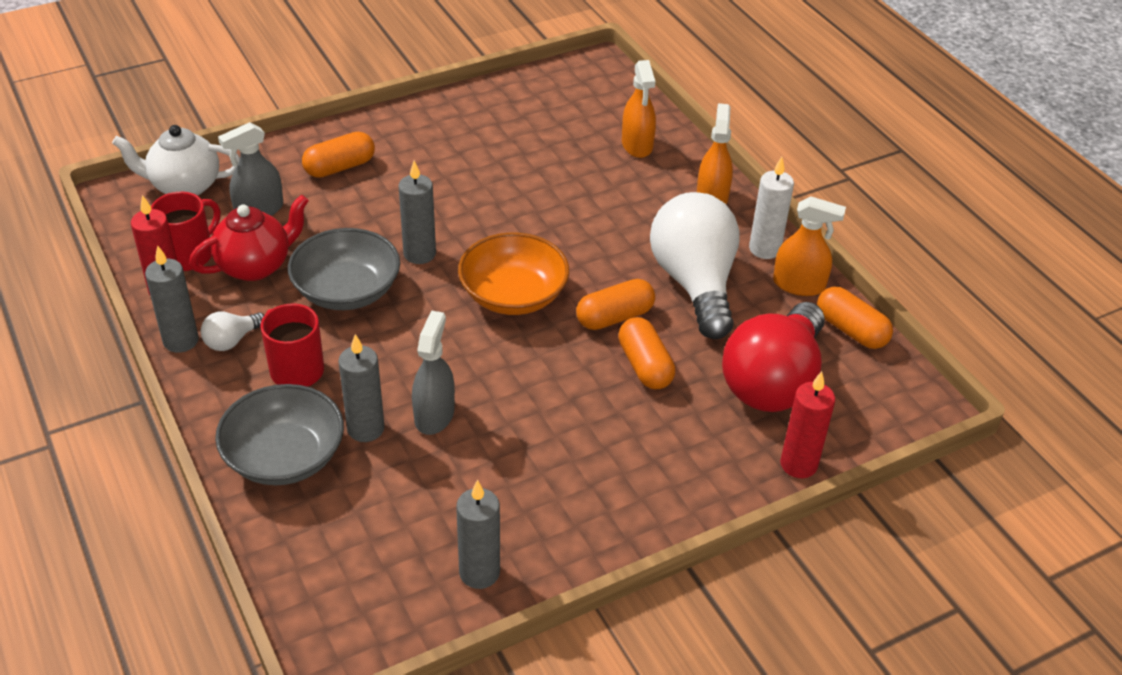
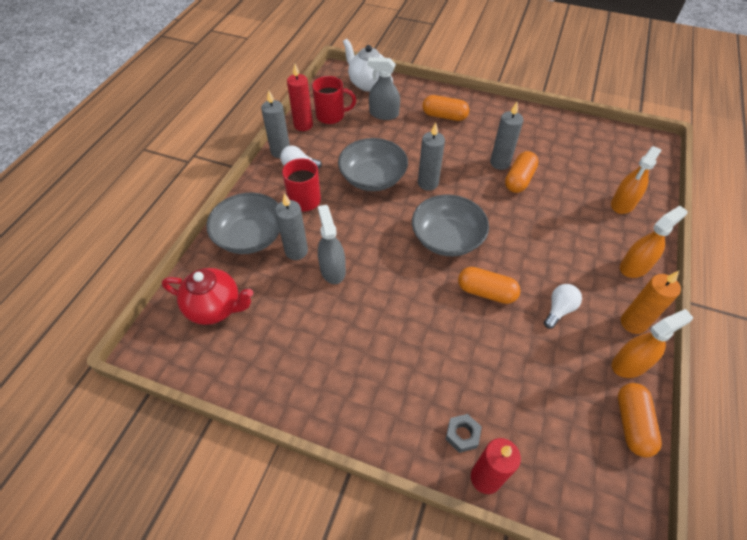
camera: 50 degrees right, 10 degrees up
red teapot [189,195,309,281] -> red teapot moved to [162,268,253,325]
grey spray bottle [412,311,455,435] -> grey spray bottle turned 75 degrees counterclockwise [318,205,346,284]
grey candle [456,480,500,589] -> grey candle moved to [490,102,524,170]
orange bowl [458,232,569,315] -> grey bowl [412,194,489,256]
orange capsule [618,317,675,389] -> orange capsule moved to [505,151,539,193]
white light bulb [650,192,740,339] -> white light bulb [544,284,582,329], size x0.42
red light bulb [722,302,825,412] -> none
white candle [749,157,794,259] -> orange candle [621,271,681,334]
orange spray bottle [773,196,846,296] -> orange spray bottle turned 90 degrees counterclockwise [612,309,693,378]
none -> grey nut [445,414,482,453]

